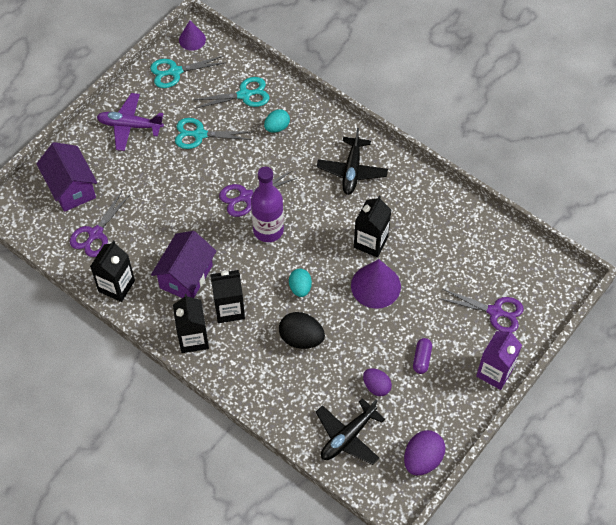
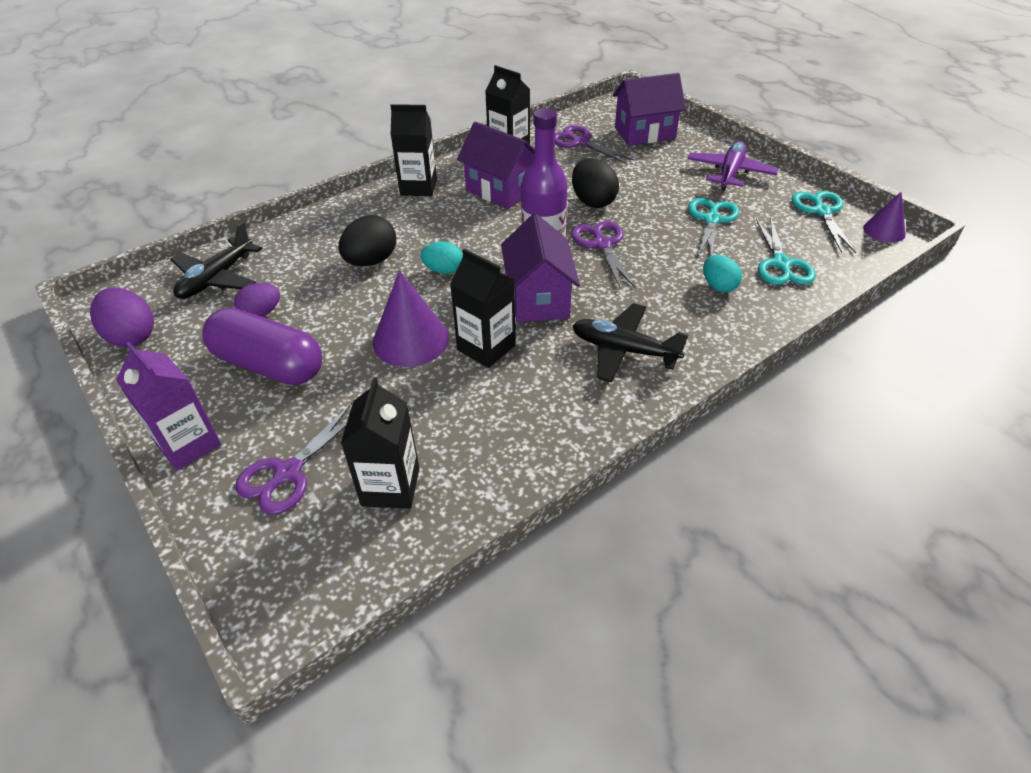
camera: 105 degrees right, 15 degrees down
black carton [210,270,245,323] -> black carton moved to [341,377,419,509]
black plane [316,398,385,465] -> black plane turned 120 degrees counterclockwise [170,222,262,299]
purple capsule [413,338,432,374] -> purple capsule [202,308,322,385], size x2.23
none -> purple house [501,213,580,322]
none -> black egg [572,158,619,208]

